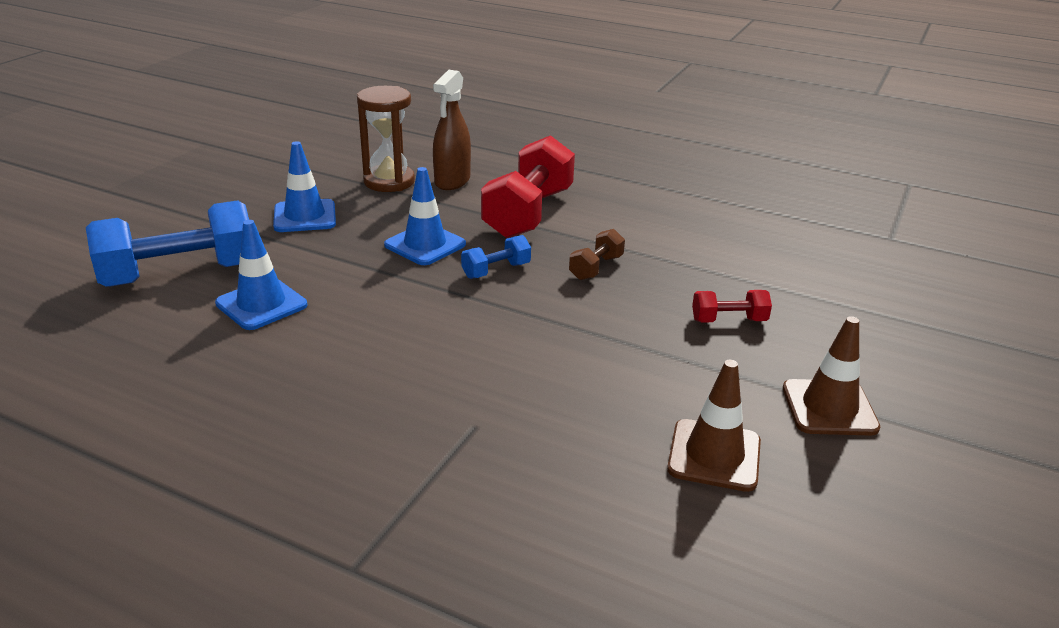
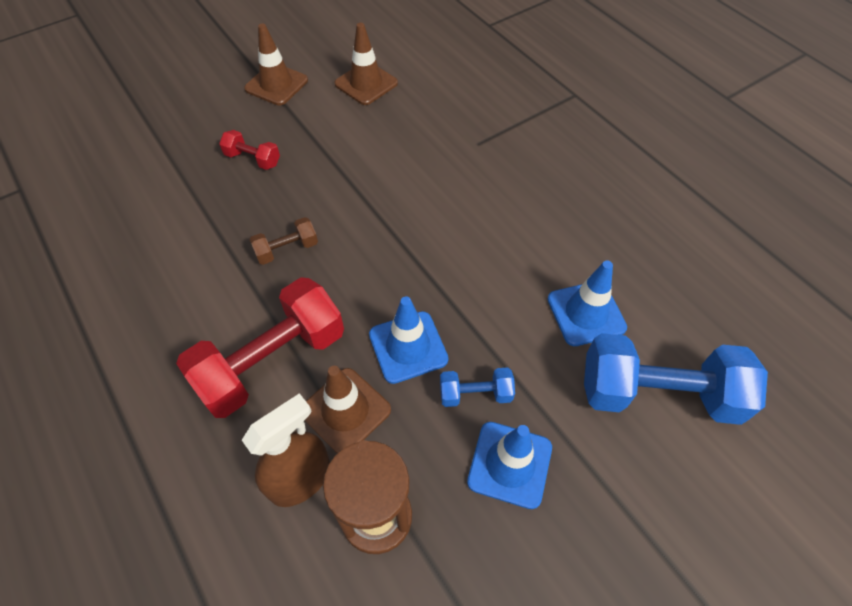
camera: 150 degrees left, 25 degrees up
blue dumbbell [461,235,531,279] -> blue dumbbell moved to [440,368,515,407]
none -> brown traffic cone [304,366,391,453]

